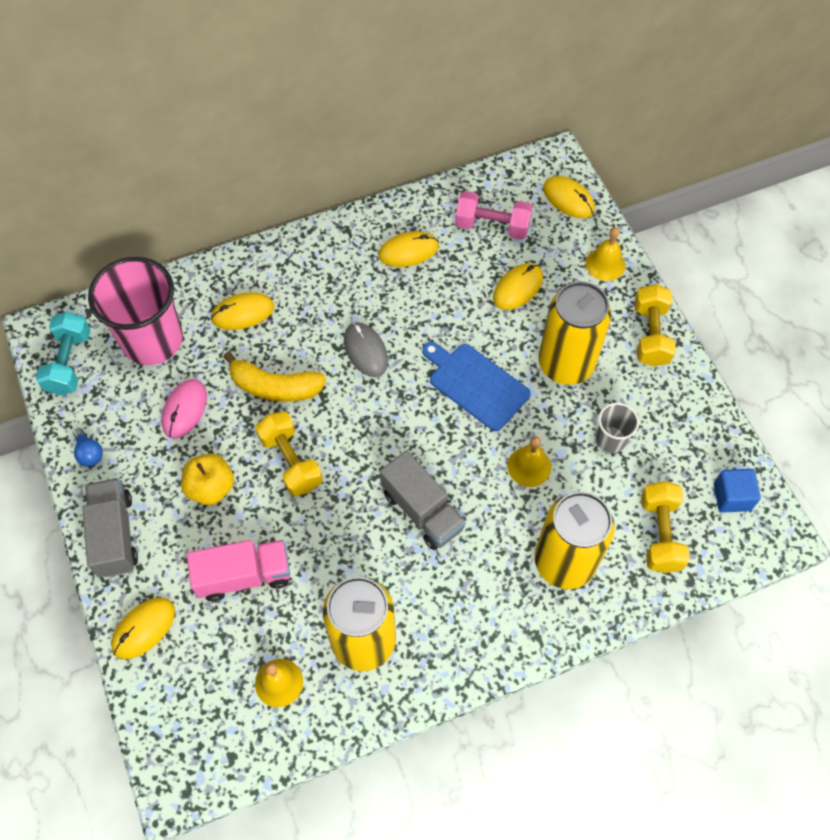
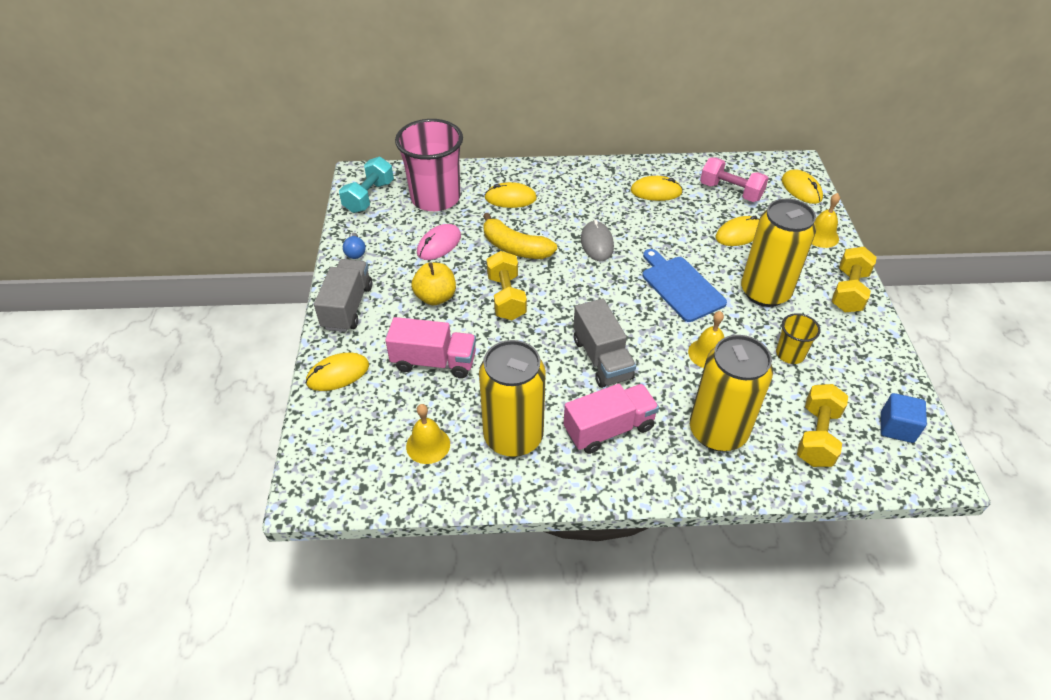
camera: 20 degrees right, 15 degrees down
grey cup [596,402,639,453] -> yellow cup [776,313,821,364]
none -> pink truck [564,384,659,454]

